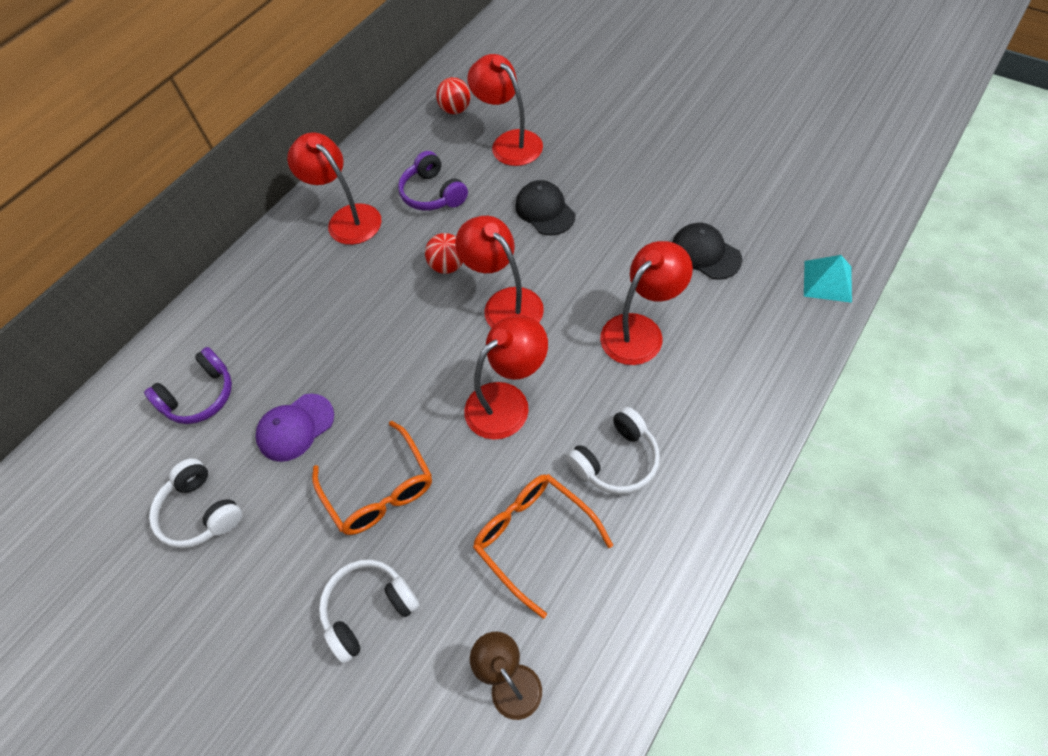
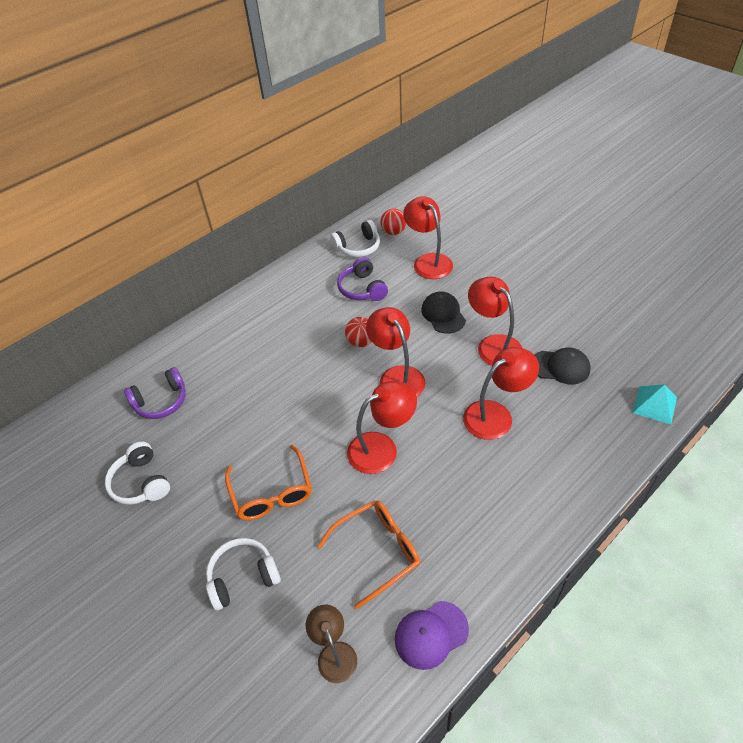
camera: 10 degrees right, 10 degrees down
purple cap [256,394,334,462] -> purple cap moved to [395,601,469,670]
red lamp [287,132,382,245] -> red lamp moved to [468,277,522,366]
orange glasses [473,474,613,619] -> orange glasses turned 90 degrees clockwise [318,500,420,609]
white headphones [566,407,660,494] -> white headphones moved to [330,220,380,257]
black cap [673,223,742,280] -> black cap turned 135 degrees clockwise [535,347,591,384]

